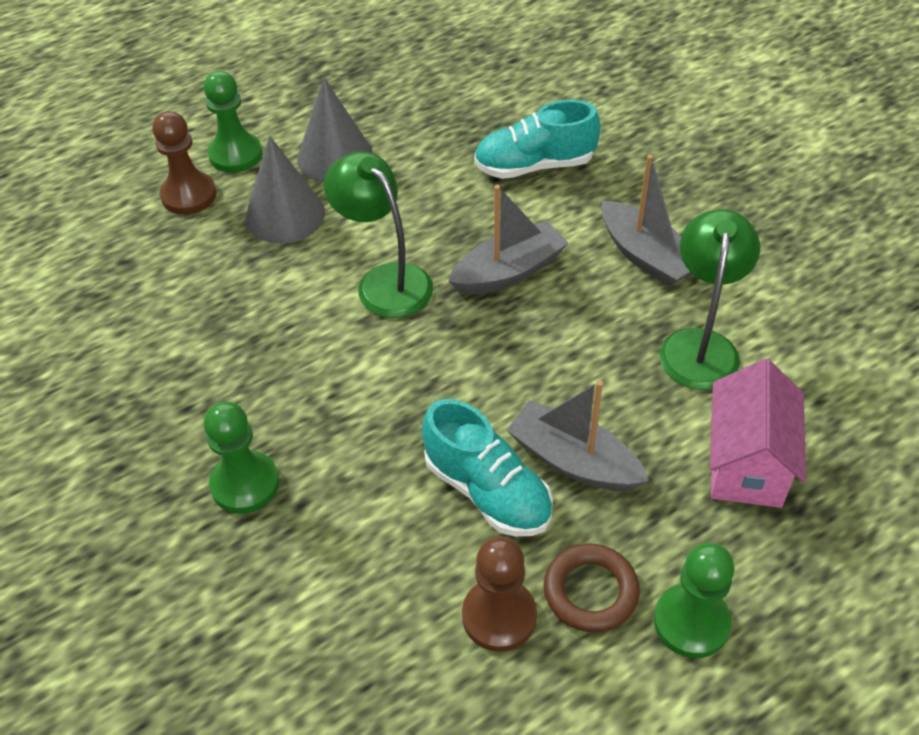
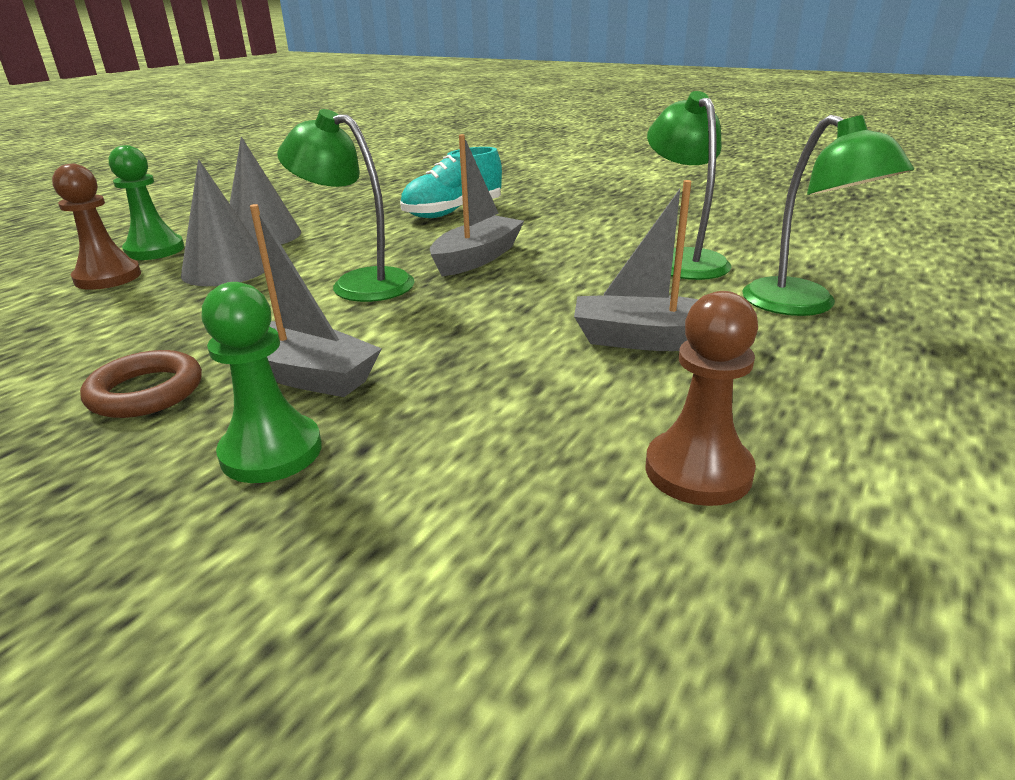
camera: 25 degrees left, 20 degrees down
turquoise shoe [422,399,553,536] -> none
brown ring [544,543,640,632] -> brown ring moved to [80,350,202,418]
grey boat [601,155,691,287] -> grey boat moved to [250,204,382,397]
green pawn [654,543,735,658] -> none
pink house [710,359,806,508] -> green lamp [742,115,914,316]

